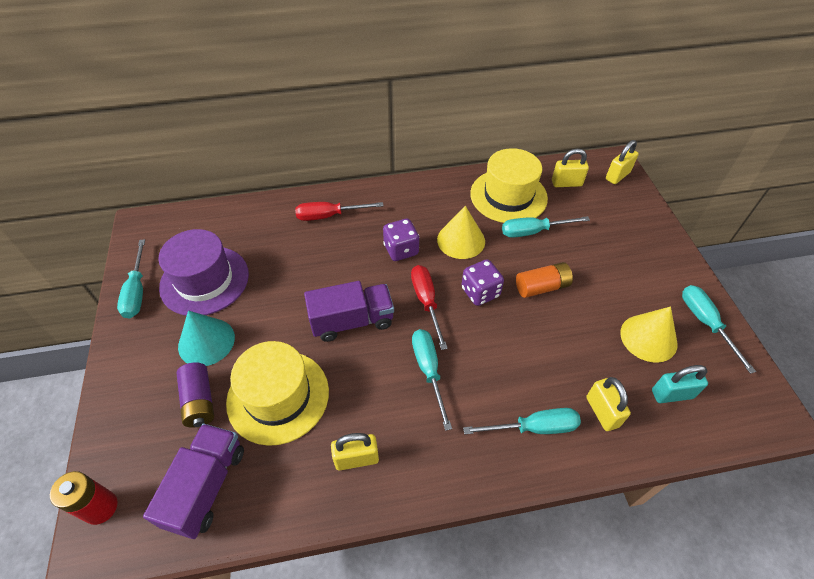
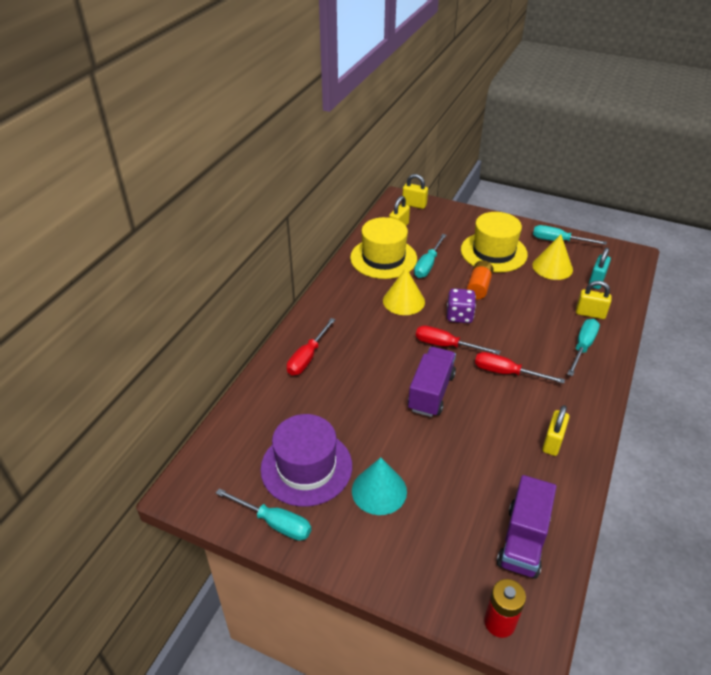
camera: 55 degrees left, 10 degrees down
purple truck [143,424,244,539] -> purple truck turned 120 degrees counterclockwise [497,475,556,579]
purple battery [176,362,214,428] -> none
yellow hat [226,341,329,446] -> yellow hat moved to [461,212,528,272]
purple dice [383,219,419,261] -> none
turquoise screwdriver [412,329,452,431] -> red screwdriver [475,352,565,384]
yellow padlock [606,140,639,184] -> yellow padlock turned 60 degrees counterclockwise [402,174,428,209]

